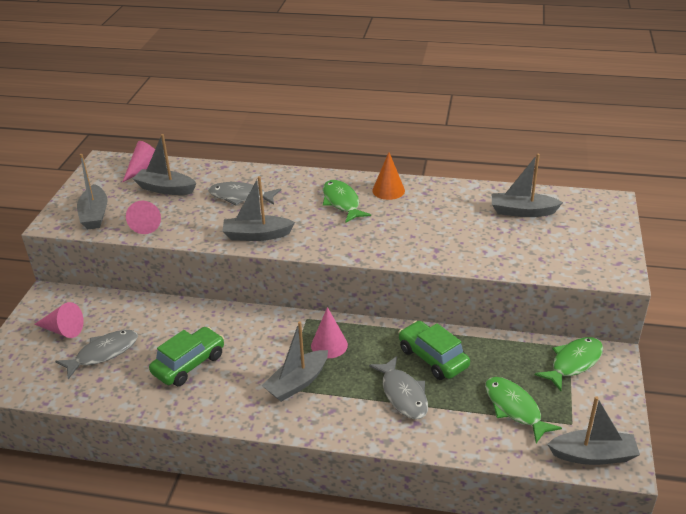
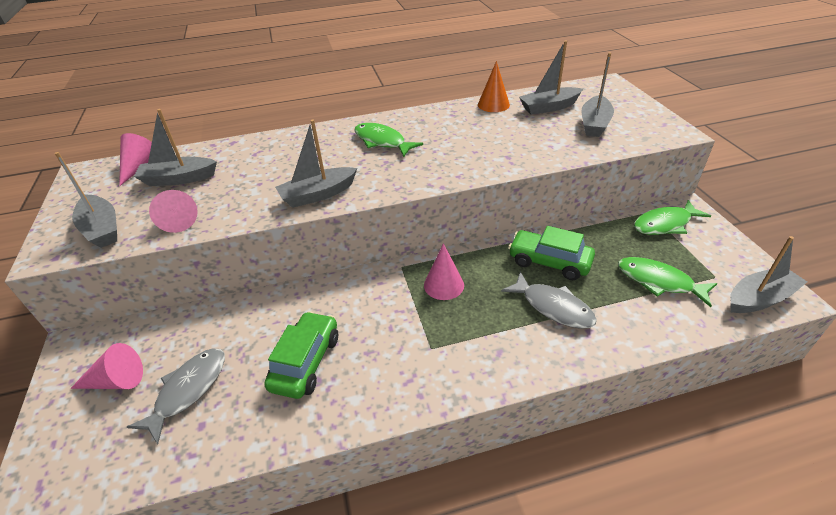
camera: 25 degrees left, 5 degrees up
grey fish [208,182,281,206] -> none
grey boat [262,321,328,402] -> grey boat moved to [581,52,614,137]
orange cone [372,152,405,200] -> orange cone moved to [478,61,510,112]
green fish [535,337,603,391] -> green fish turned 135 degrees counterclockwise [634,200,711,235]

